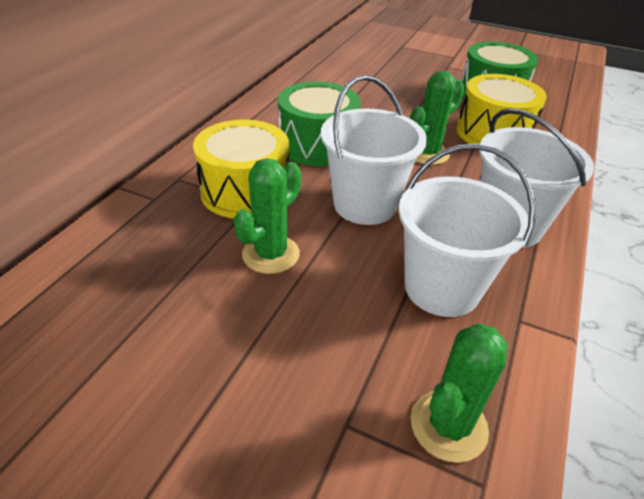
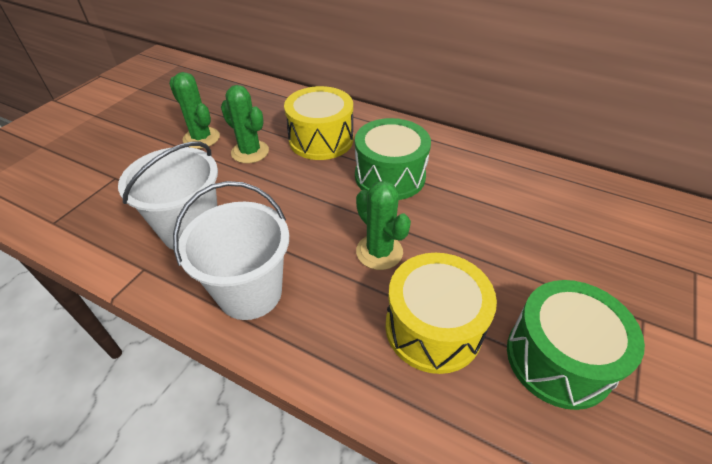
camera: 95 degrees right, 5 degrees up
white bucket [321,75,427,225] -> none
green cactus [411,324,508,463] -> green cactus moved to [169,72,220,149]

